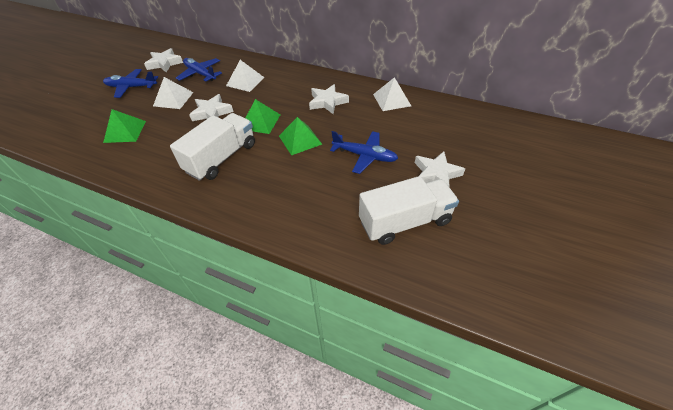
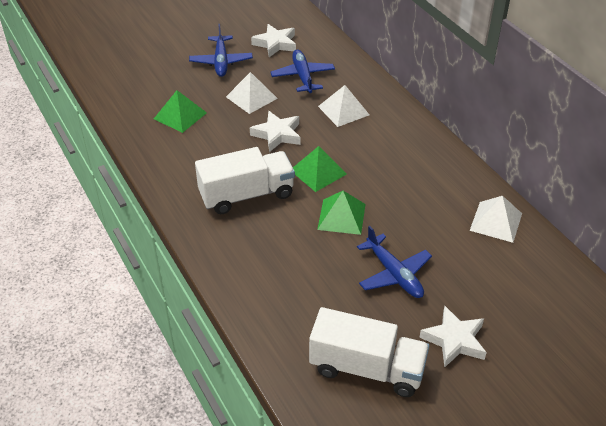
camera: 35 degrees right, 5 degrees down
blue plane [103,69,158,98] -> blue plane turned 135 degrees counterclockwise [189,24,253,77]
white star [309,84,349,114] -> none

